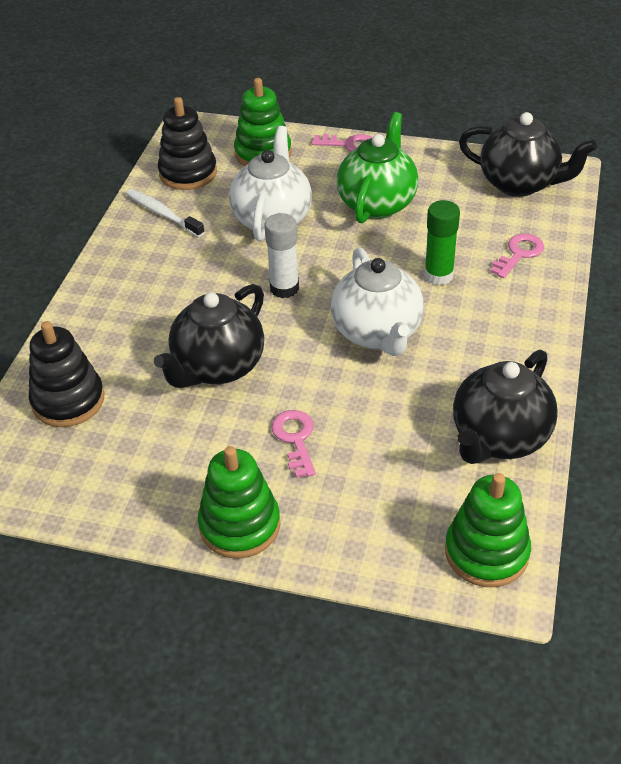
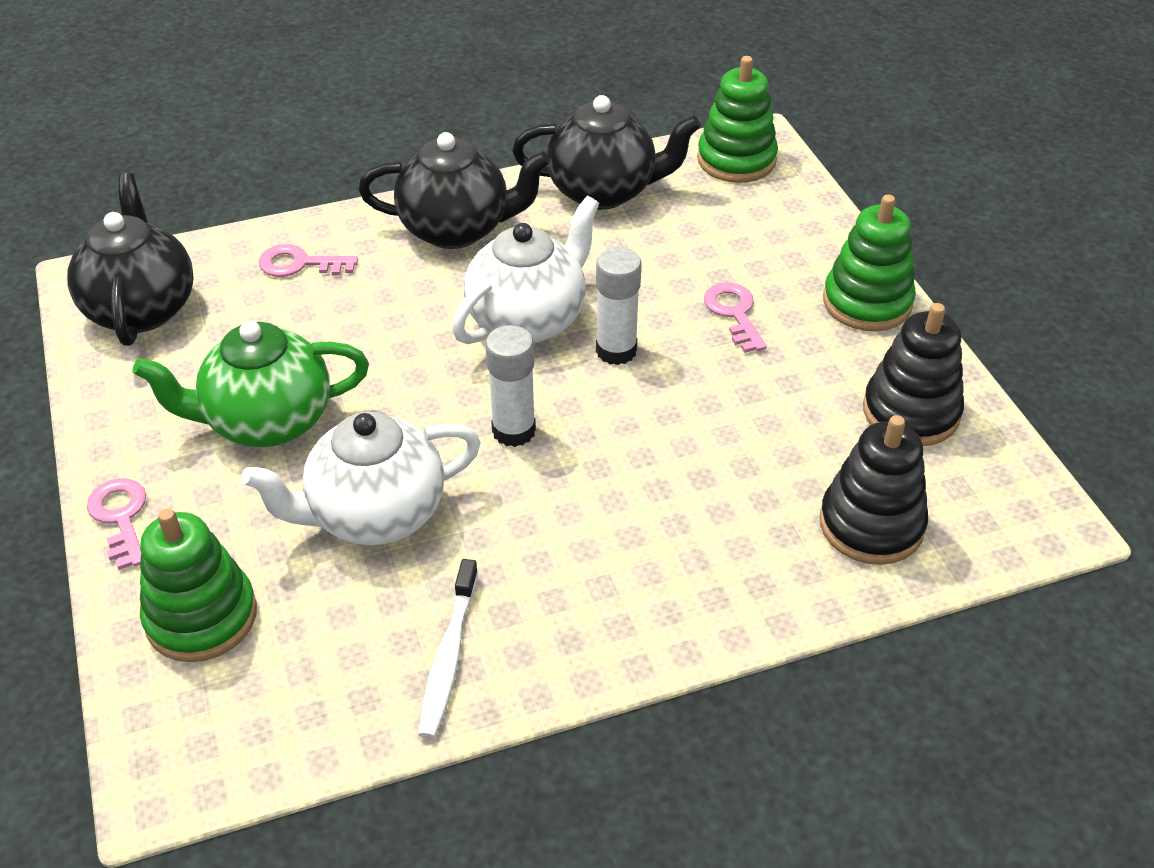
camera: 125 degrees left, 0 degrees up
black teapot [154,284,264,388] -> black teapot moved to [358,132,550,249]
black stacking toy [158,97,217,190] -> black stacking toy moved to [863,303,964,446]
pink key [271,410,316,478] -> pink key turned 120 degrees clockwise [704,282,767,353]
green glue stick [424,200,460,286] -> none
none -> white glue stick [596,247,642,365]

